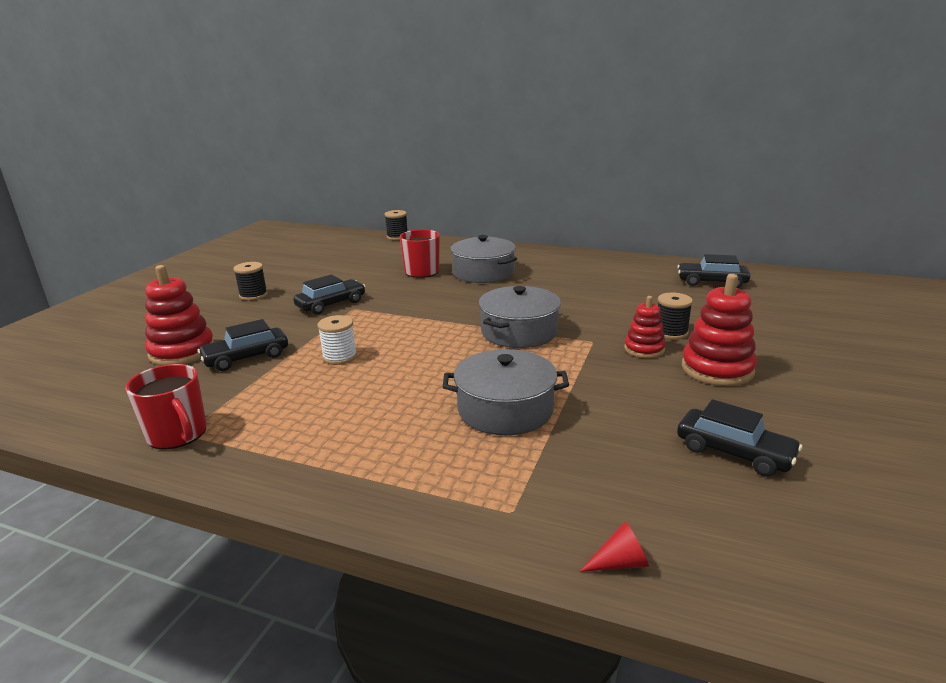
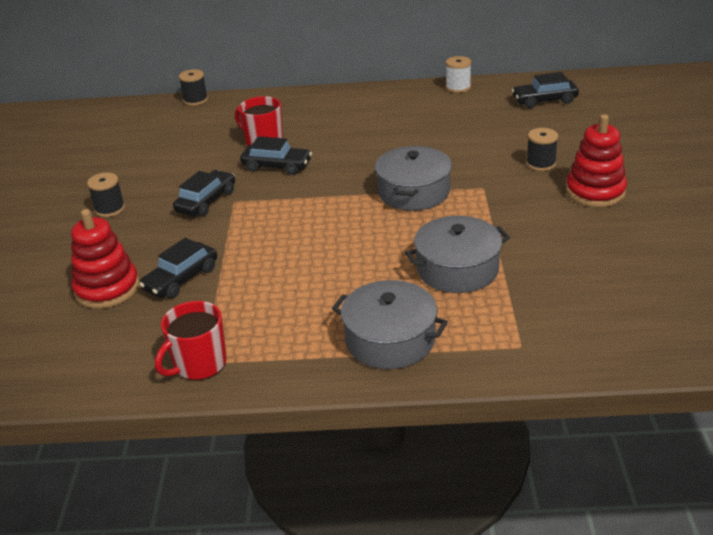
camera: 20 degrees left, 10 degrees up
red mug [125,364,207,450] -> red mug turned 105 degrees clockwise [155,301,227,381]
white spool [317,315,357,365] -> white spool moved to [446,56,471,93]
grey pot [450,235,517,283] -> grey pot moved to [332,280,448,369]
red cone [579,522,649,572] -> none
red stacking toy [624,296,666,358] -> none
black car [677,399,802,477] -> black car moved to [240,136,312,175]

